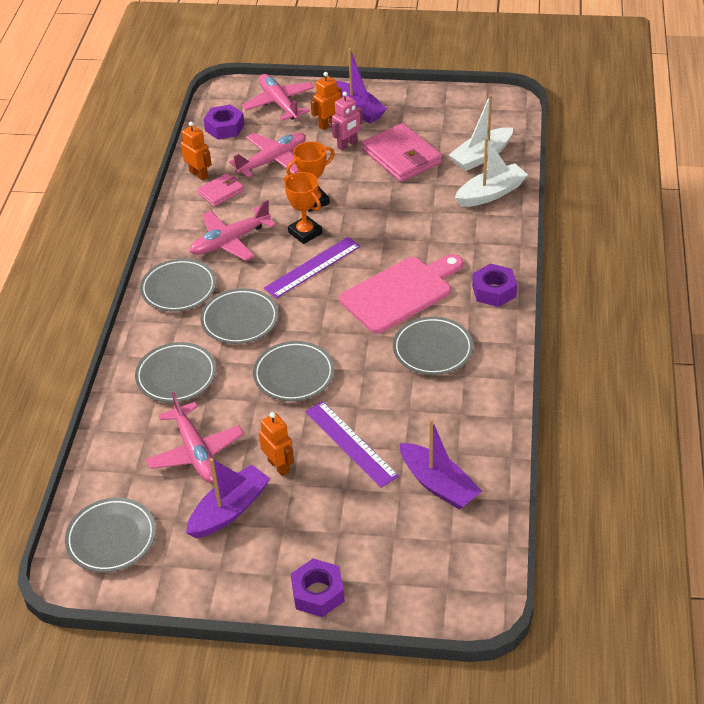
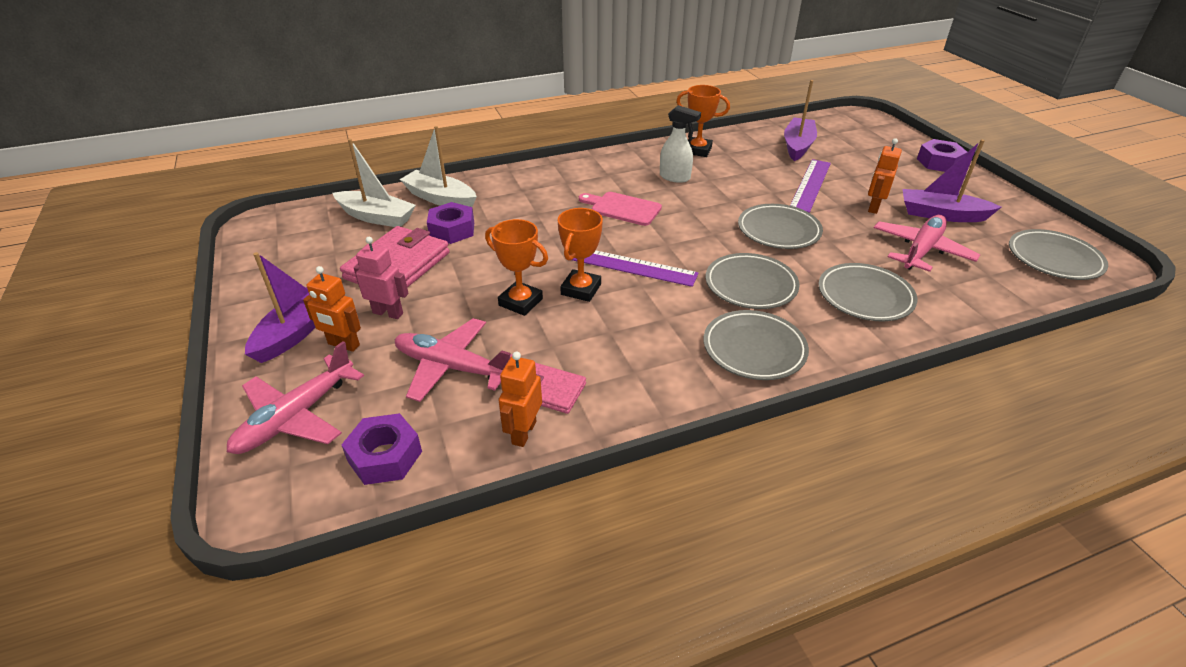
camera: 120 degrees left, 5 degrees down
pink plane [190,200,276,261] -> none
pink cutting board [340,254,463,333] -> pink cutting board [579,192,662,226], size x0.61
grey plate [393,316,473,375] -> white spray bottle [660,105,701,183]
purple nut [472,264,517,307] -> purple nut moved to [427,202,474,244]
none -> orange trophy [677,85,730,157]

